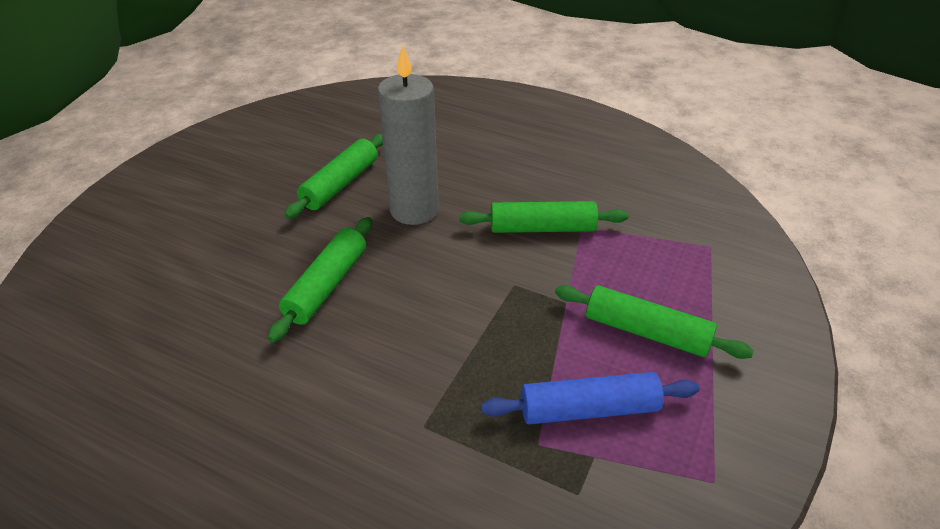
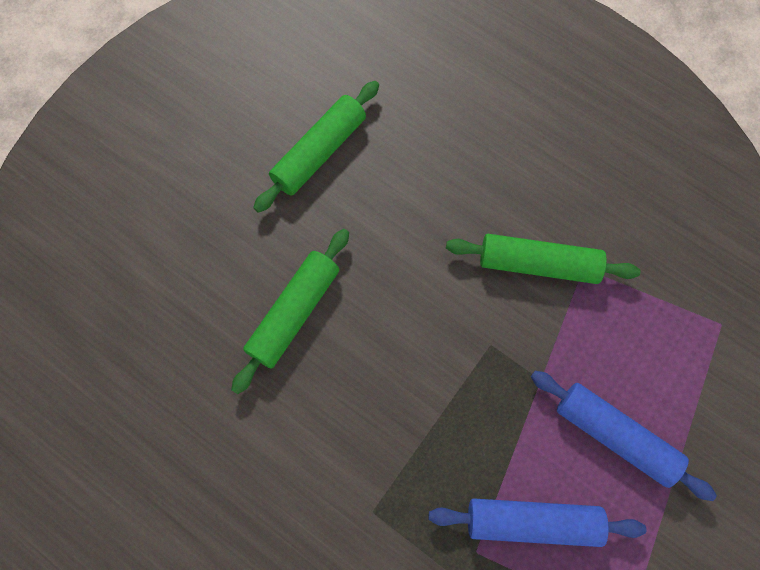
camera: 10 degrees right, 30 degrees up
grey candle [377,44,439,225] -> none
green rolling pin [555,285,754,359] -> blue rolling pin [531,371,717,501]

